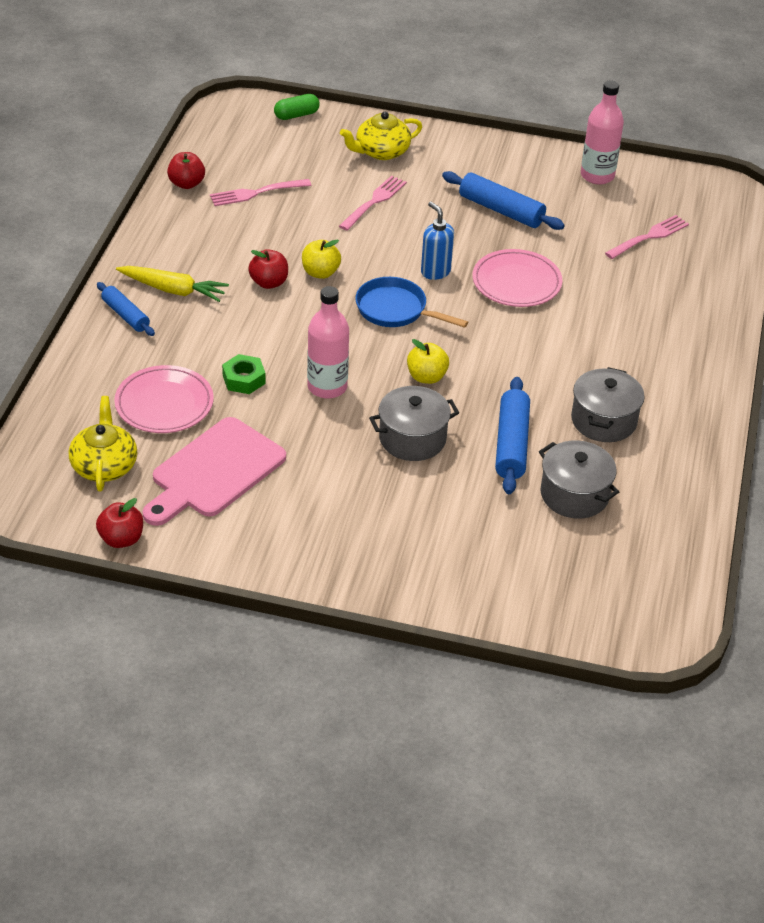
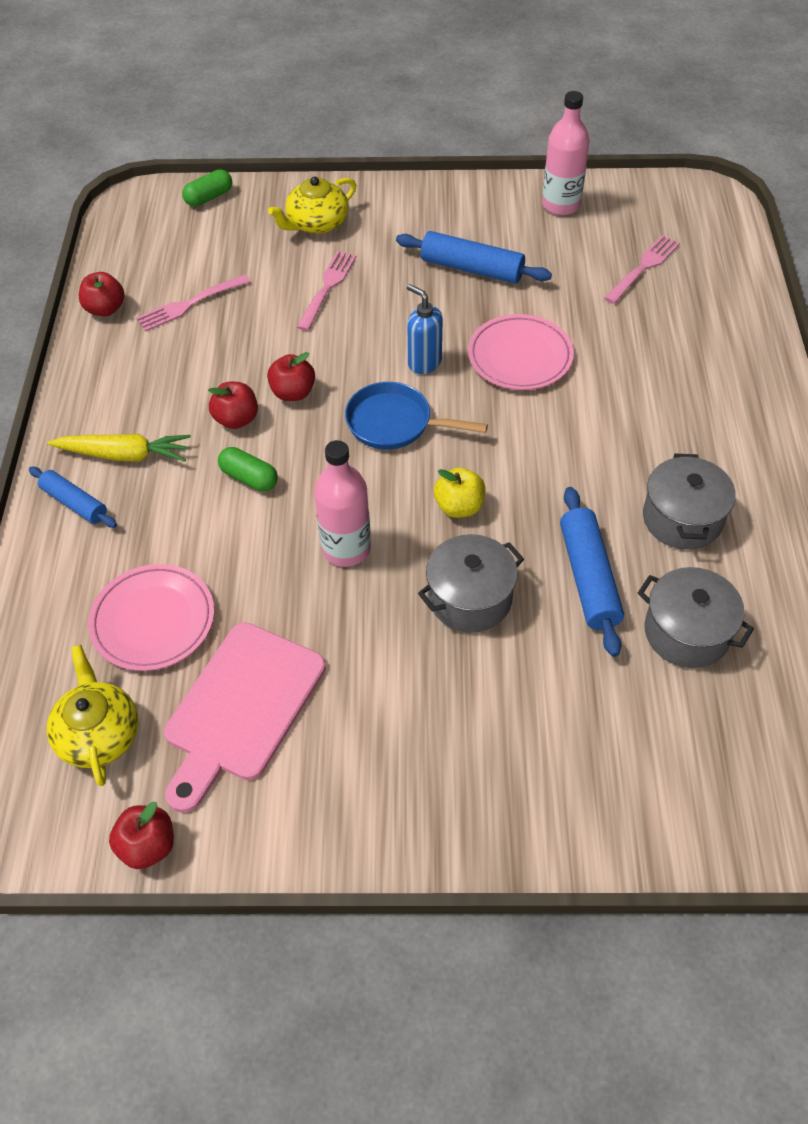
camera: 10 degrees left, 10 degrees up
green nut [222,354,266,394] -> none
yellow apple [302,240,341,279] -> red apple [267,352,315,401]
none -> green capsule [218,447,278,491]

